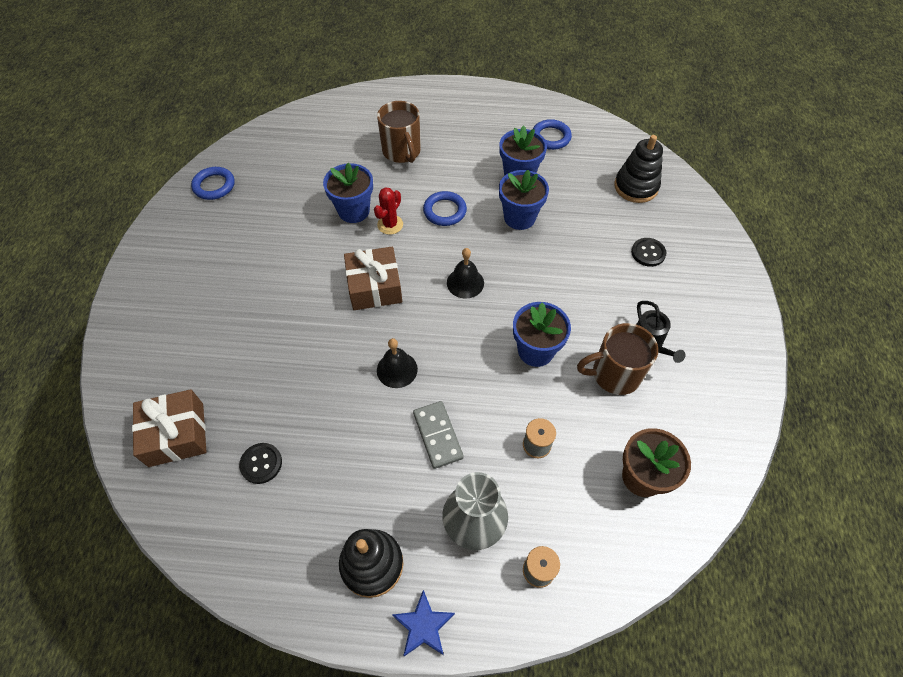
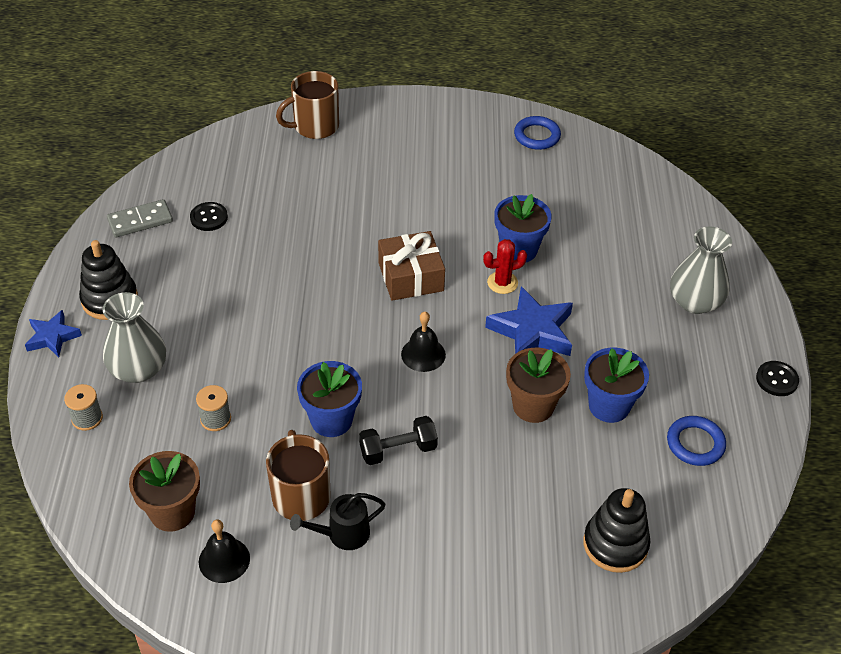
camera: 85 degrees right, 10 degrees down
brown gift [132,389,206,467] -> none
red cactus [374,187,403,235] -> red cactus turned 45 degrees counterclockwise [483,239,527,294]
brown mug [377,101,421,163] -> brown mug moved to [276,71,339,139]
black bell [377,338,418,388] -> black bell moved to [199,519,250,583]
grey domino [413,401,464,469] -> grey domino moved to [107,199,173,237]
blue ring [423,191,467,226] -> blue star [485,286,573,356]
blue flower pot [499,170,549,230] -> brown flower pot [506,348,571,423]
black button [631,238,666,267] -> black button moved to [756,361,799,396]
none -> black dumbbell [359,416,438,465]
none -> grey vase [670,226,732,314]

